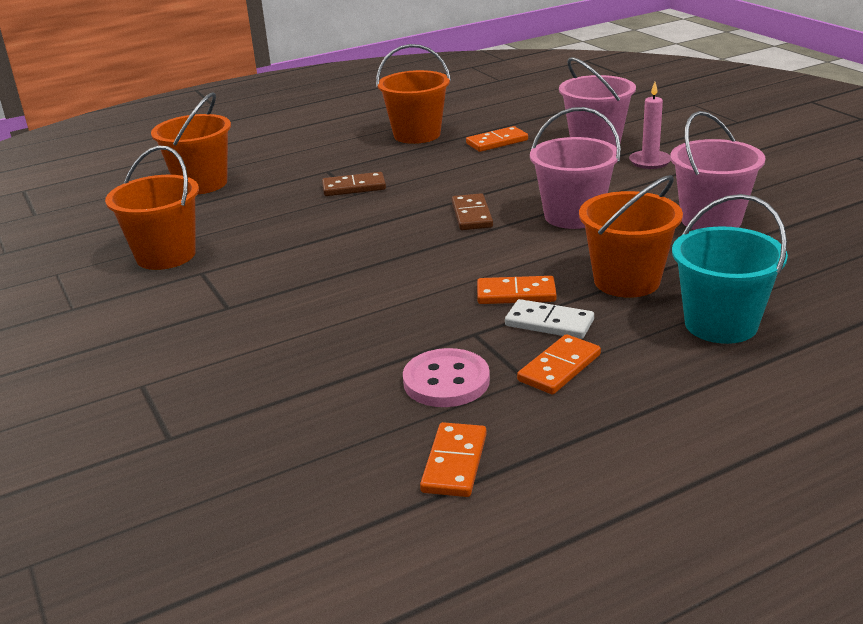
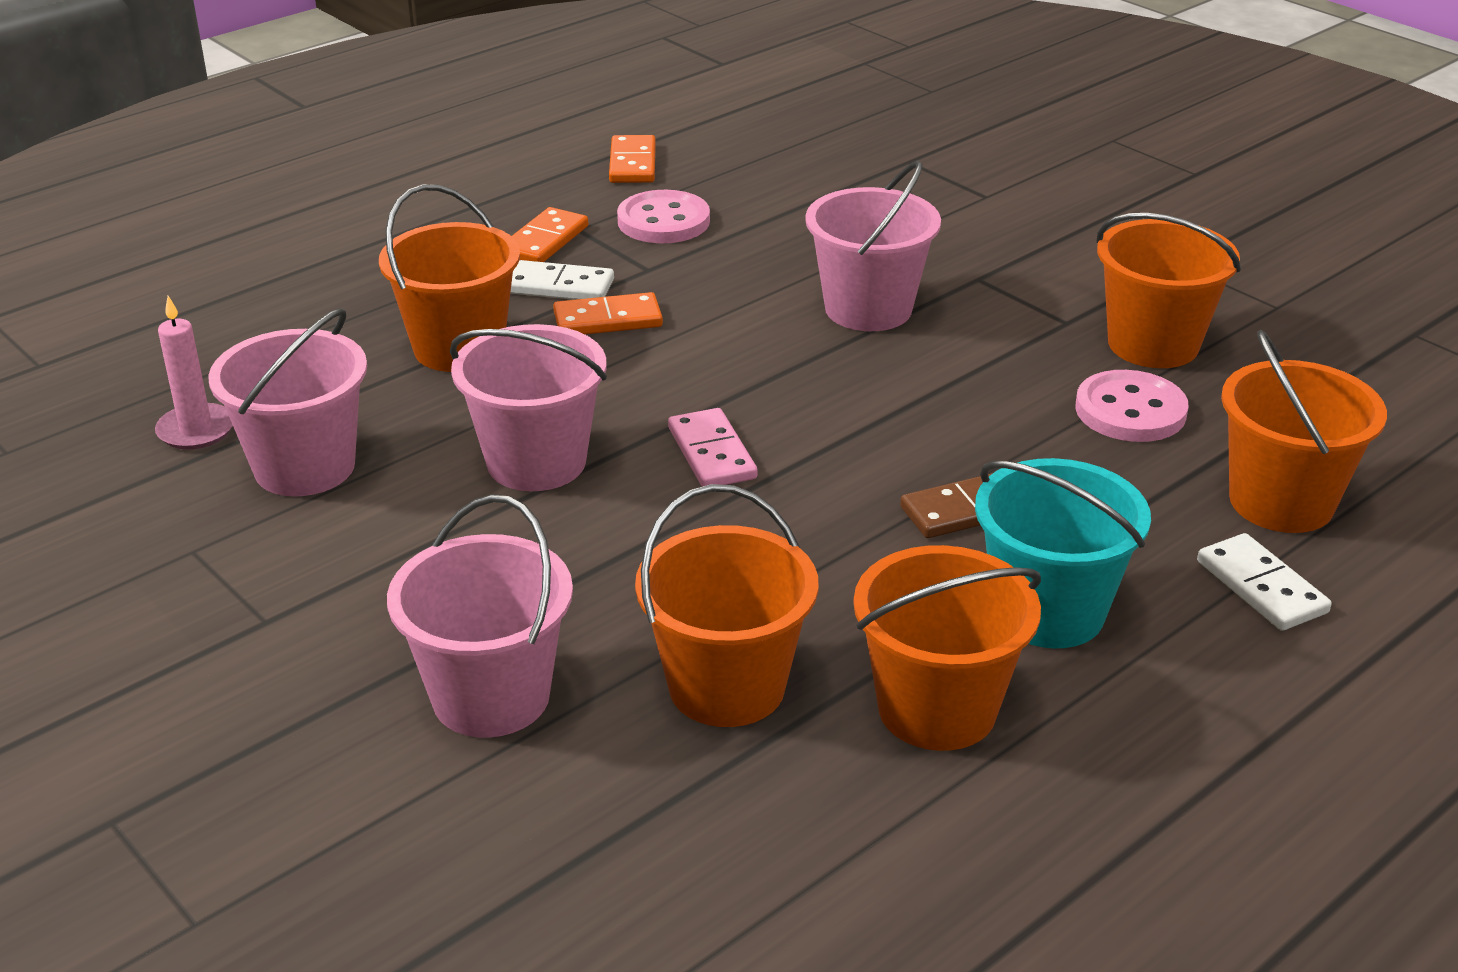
camera: 165 degrees right, 5 degrees up
brown domino [452,193,493,230] -> pink domino [668,408,757,487]
orange domino [466,126,528,152] -> orange bucket [635,484,819,727]
pink candle [629,82,671,169] -> pink candle moved to [155,296,233,450]
turquoise bucket [672,194,788,344] -> turquoise bucket moved to [975,458,1151,648]
none -> pink bucket [805,161,941,331]
none -> pink button [1075,370,1189,442]
none -> white domino [1197,533,1332,631]

